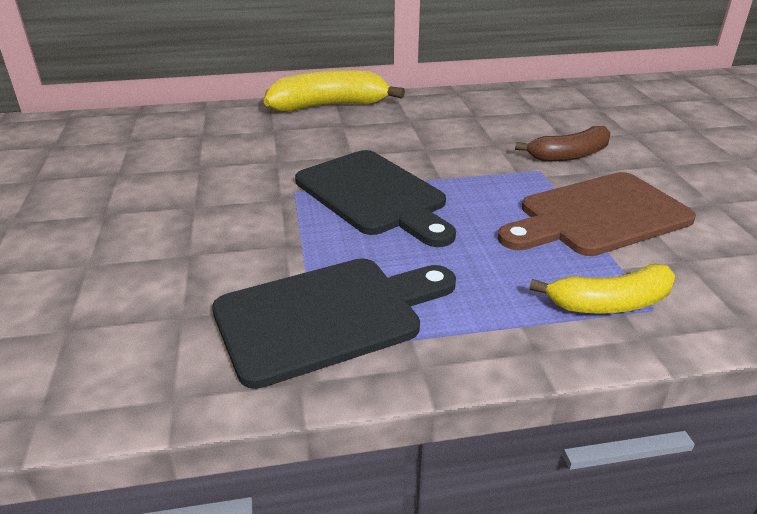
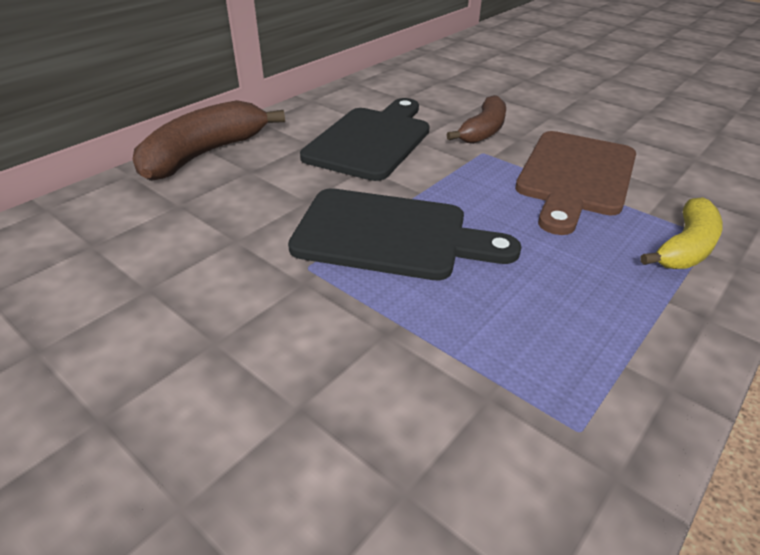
camera: 40 degrees left, 5 degrees up
black cutting board [212,258,456,389] -> black cutting board moved to [300,98,430,181]
yellow banana [264,70,405,111] -> brown banana [133,100,285,181]

